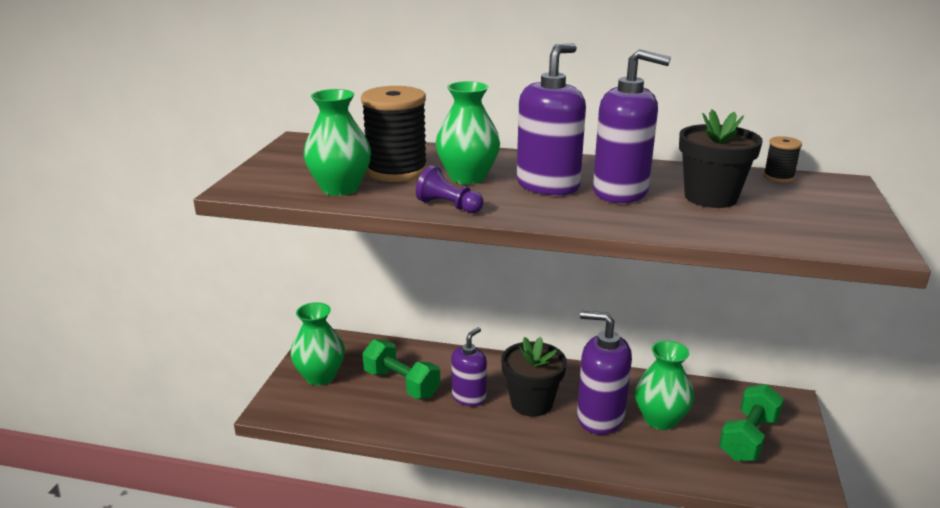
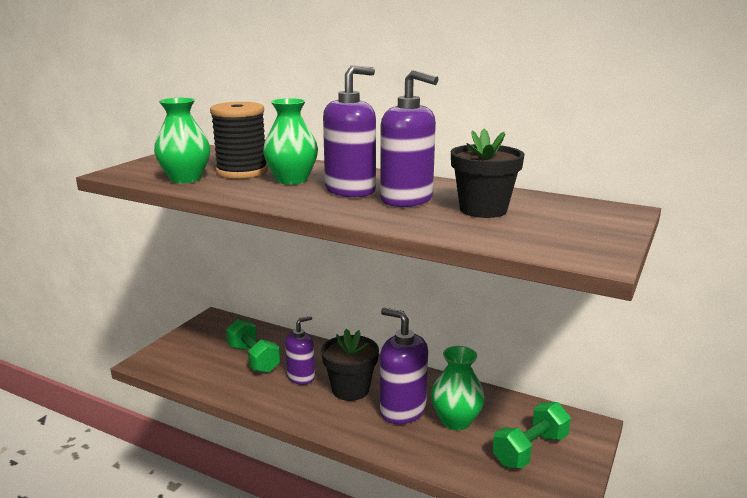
camera: 15 degrees right, 5 degrees down
green vase [290,302,345,386] -> none
purple pawn [416,165,483,213] -> none
black spool [763,136,802,183] -> none

